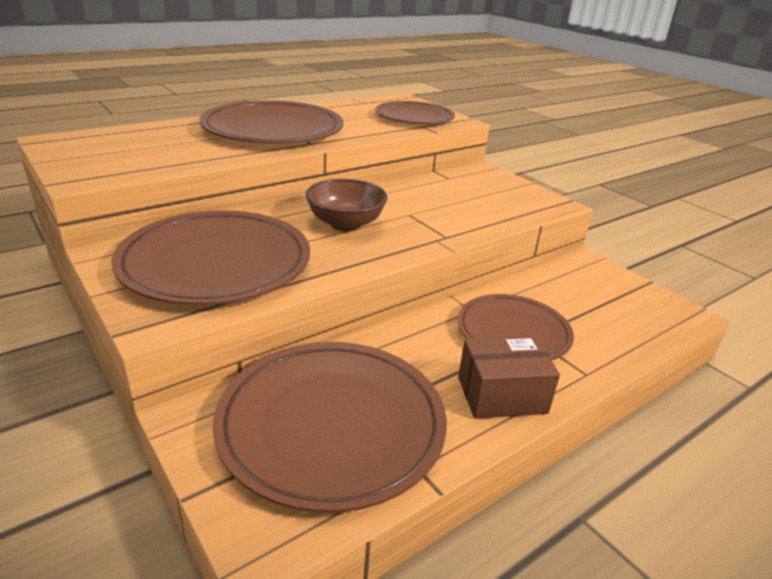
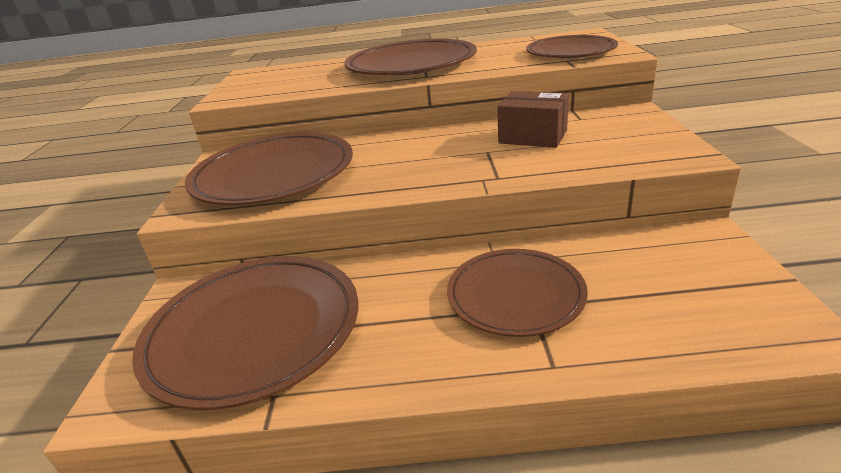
camera: 40 degrees right, 0 degrees up
brown bowl [305,179,388,231] -> none
brown box [458,336,560,419] -> brown box moved to [497,91,569,148]

